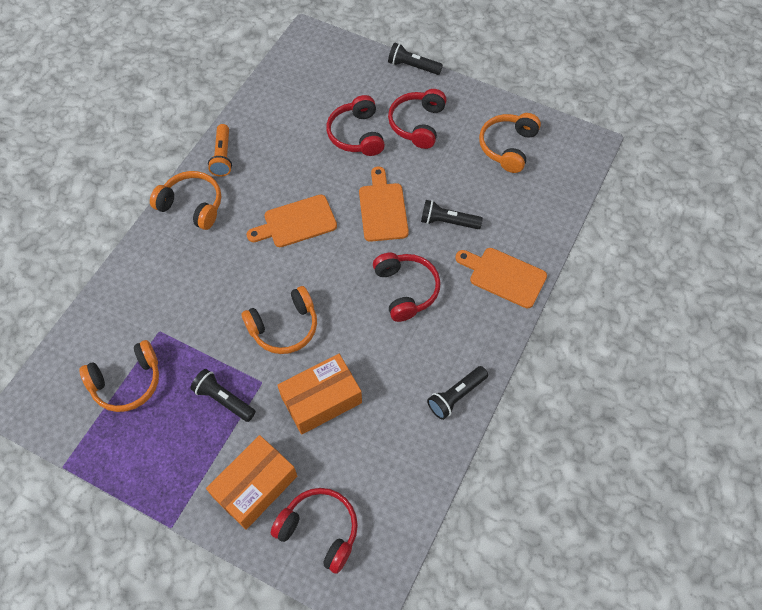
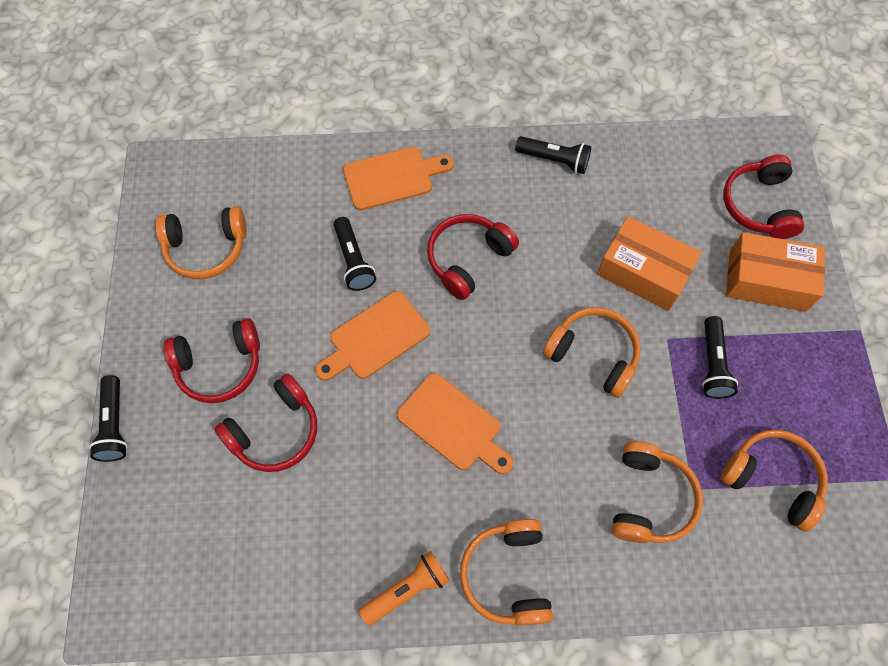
camera: 120 degrees left, 5 degrees up
orange cutting board [455,248,547,308] -> orange cutting board turned 105 degrees counterclockwise [343,147,454,210]
none -> orange headphones [611,441,703,543]

